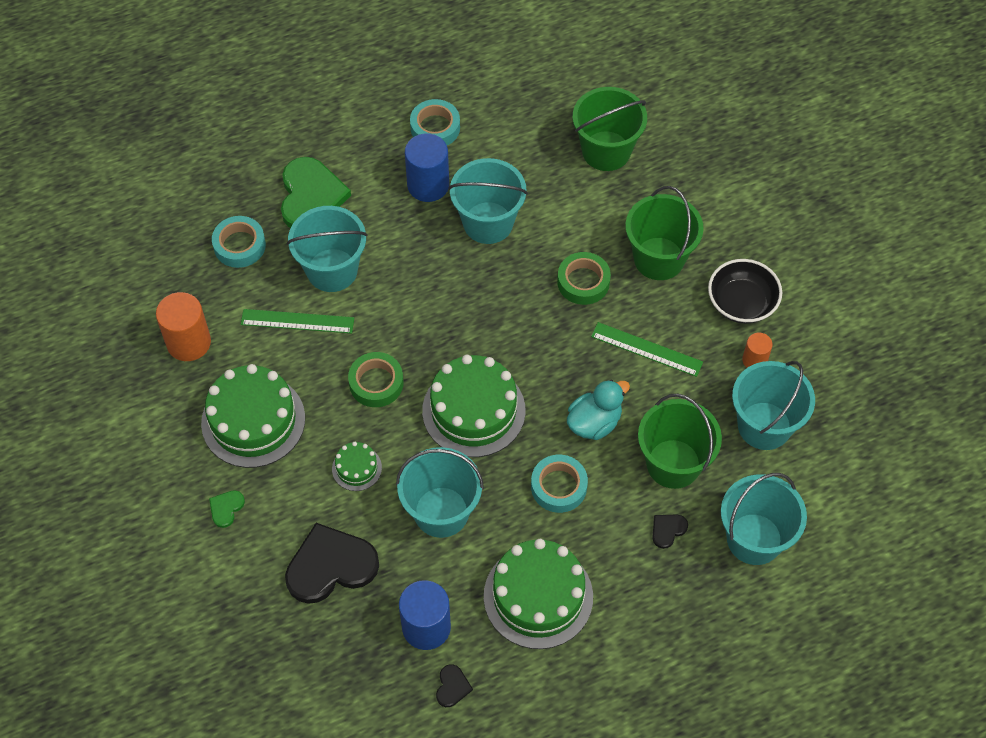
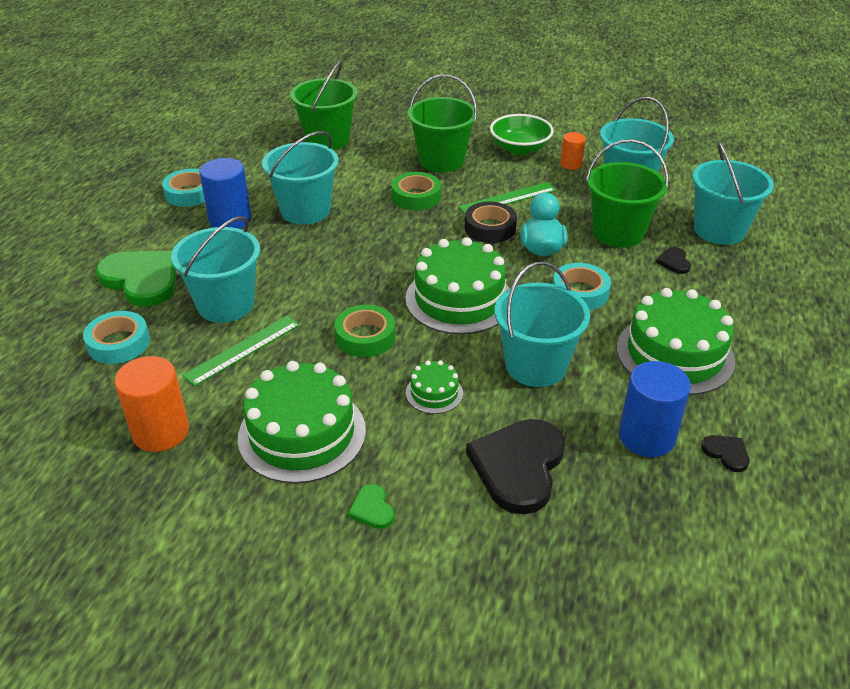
camera: 50 degrees left, 20 degrees down
black bowl [708,259,782,324] -> green bowl [490,114,554,155]
none -> black tape [465,202,517,243]

